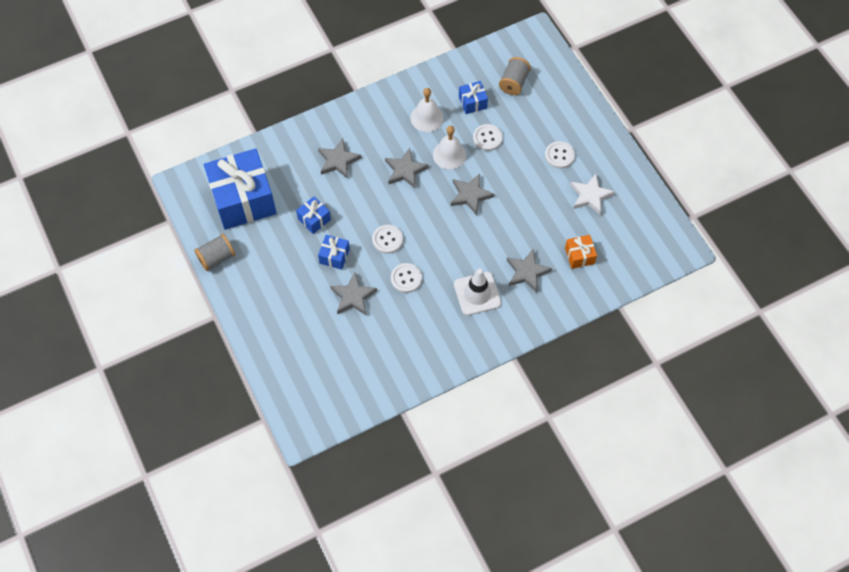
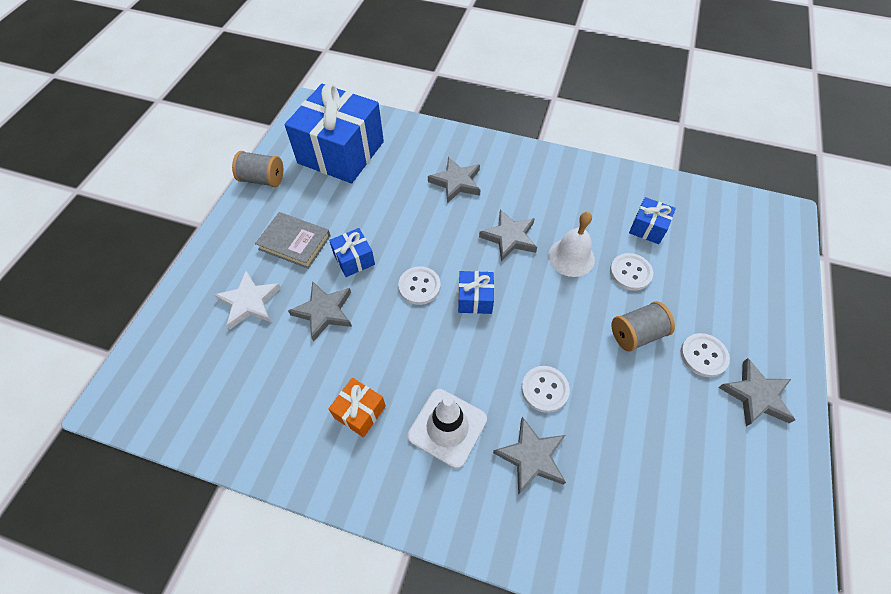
camera: 45 degrees right, 5 degrees down
blue gift [296,196,331,234] -> blue gift moved to [458,271,494,314]
white button [391,263,422,293] -> white button moved to [521,366,570,413]
white bell [411,88,444,132] -> none
grey star [451,173,494,216] -> grey star moved to [718,358,795,426]
grey spool [499,57,531,95] -> grey spool moved to [612,301,675,352]
orange gift [565,235,597,269] -> orange gift moved to [329,378,386,437]
white star [570,174,615,215] -> white star moved to [214,271,281,329]
none -> grey book [255,212,330,269]

